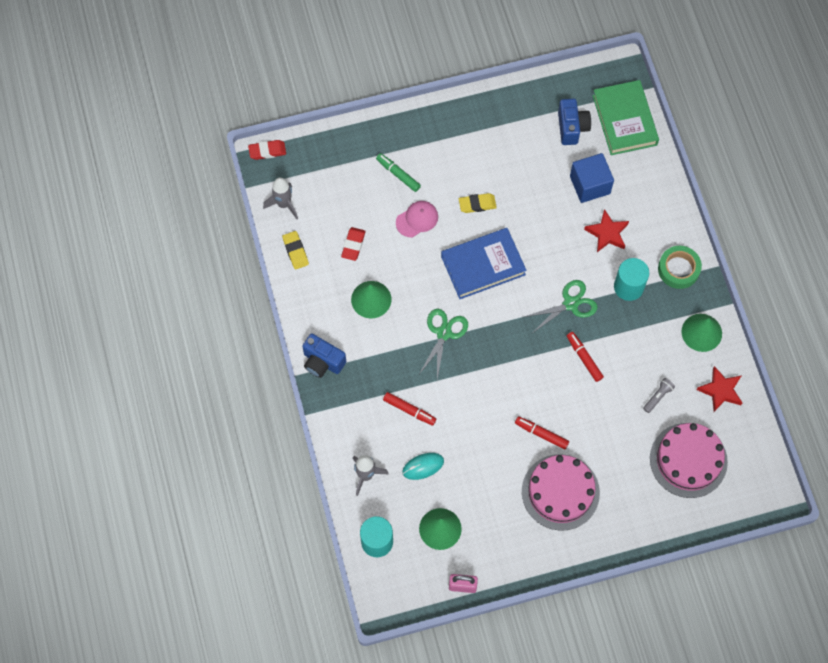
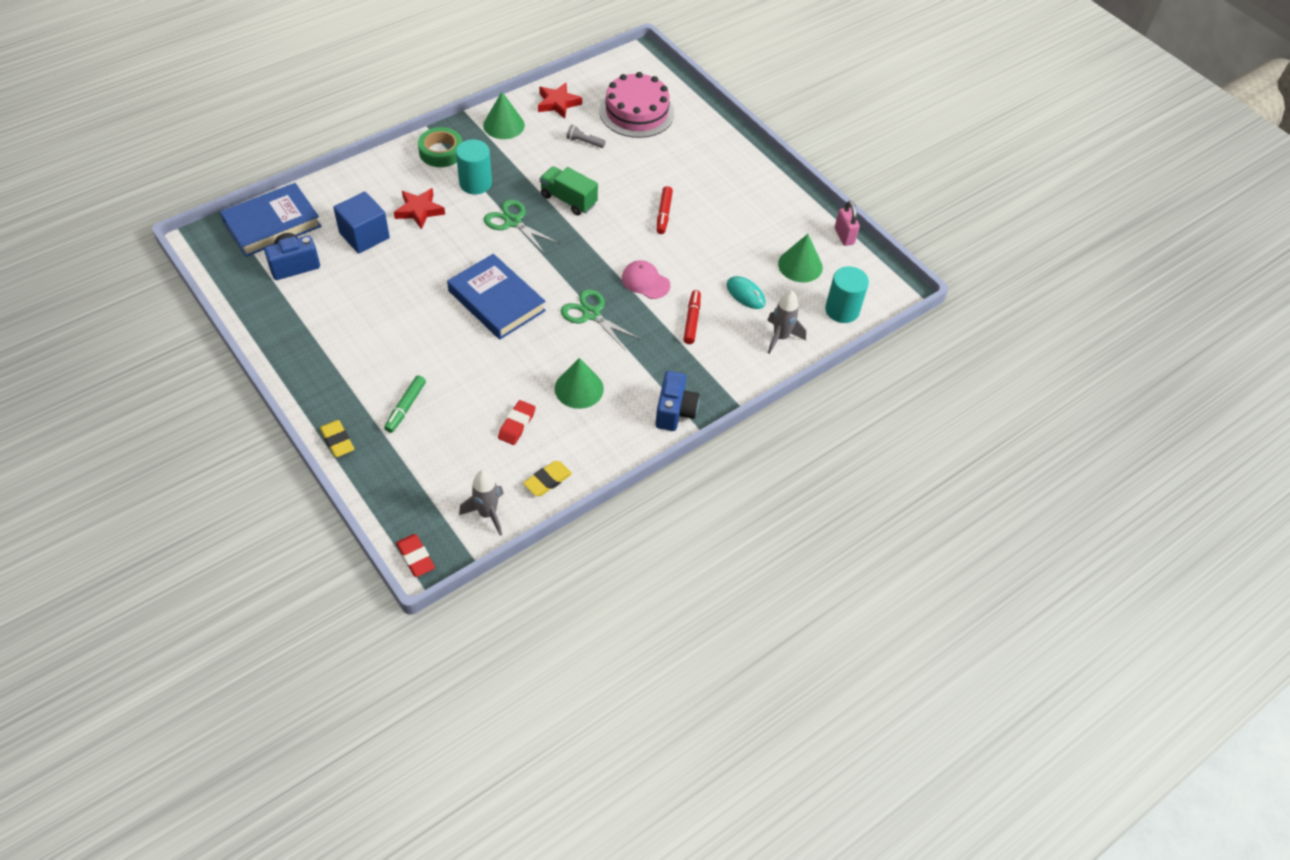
camera: 115 degrees left, 15 degrees down
red eraser [341,227,366,261] -> red eraser turned 60 degrees counterclockwise [498,400,536,445]
pink cap [396,201,438,237] -> pink cap moved to [622,260,670,299]
green scissors [419,309,468,379] -> green scissors turned 45 degrees clockwise [560,289,641,351]
yellow eraser [459,193,497,213] -> yellow eraser moved to [320,420,354,457]
pink cake [522,454,600,530] -> none
red marker [567,332,604,382] -> green truck [540,166,598,215]
green book [593,80,659,155] -> blue book [220,183,321,257]

